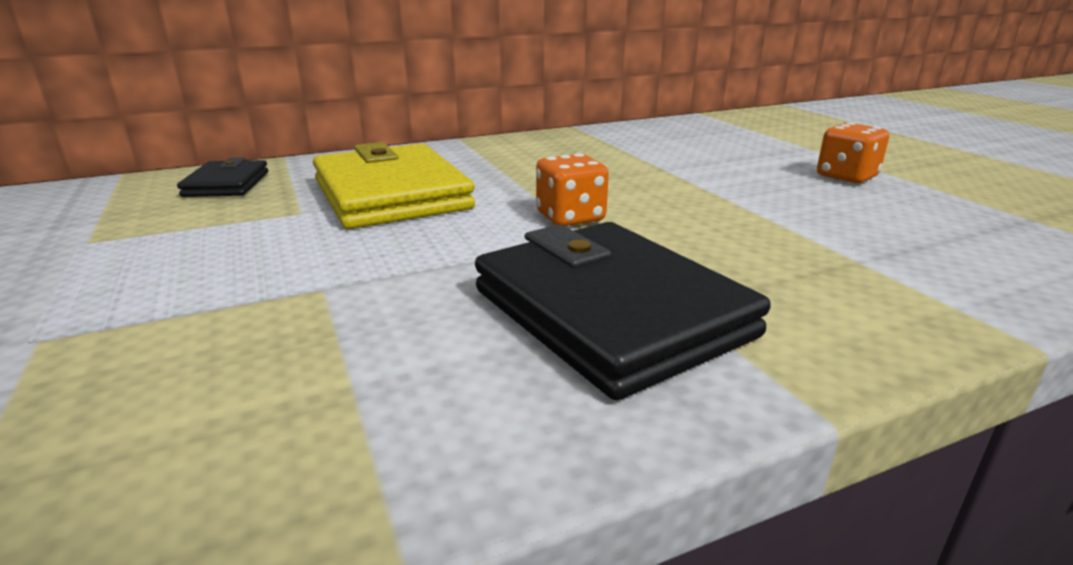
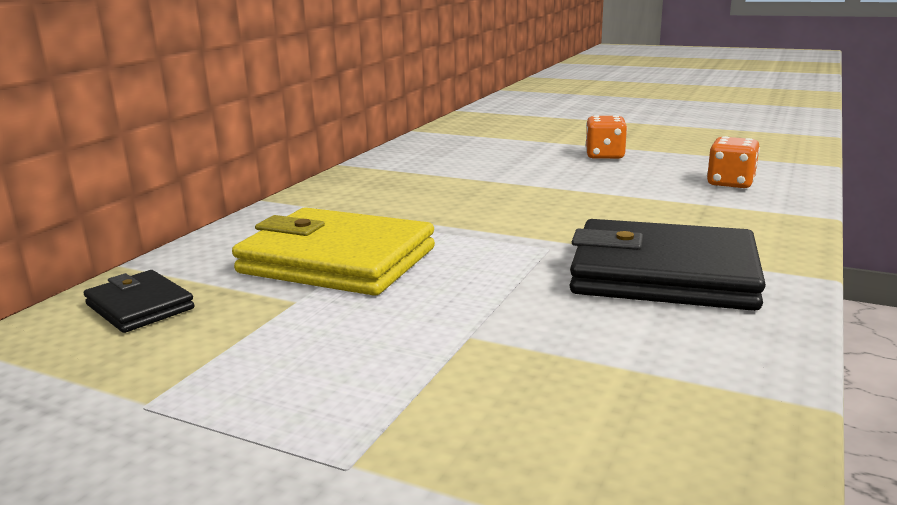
camera: 40 degrees left, 5 degrees down
orange dice [536,153,609,226] -> orange dice moved to [707,136,760,188]

